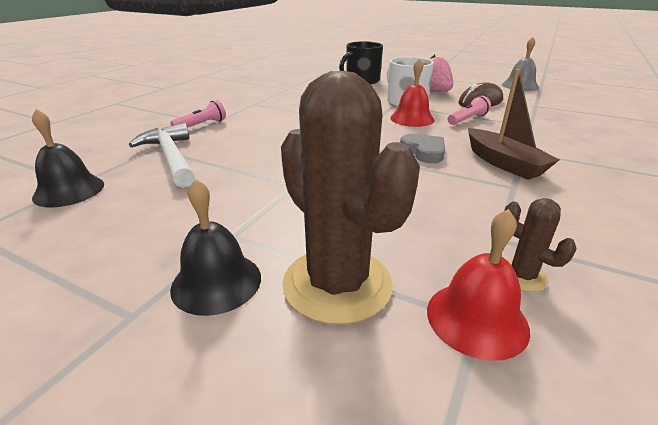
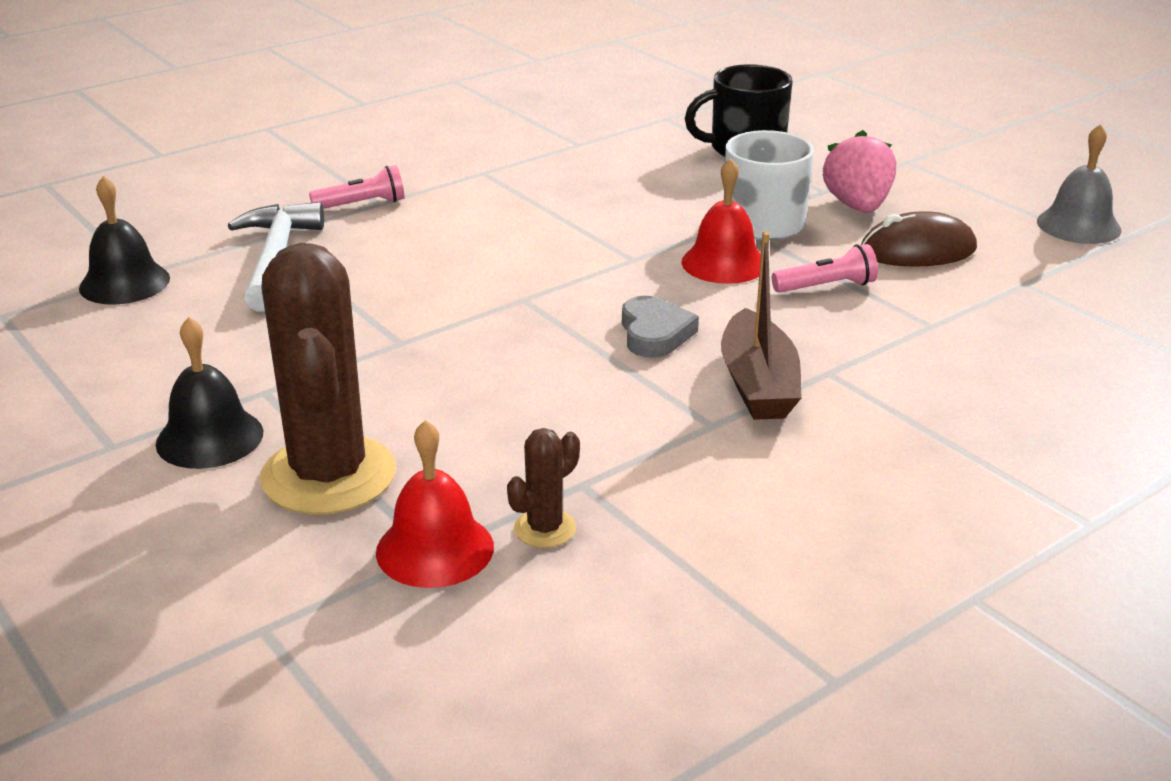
camera: 25 degrees right, 0 degrees up
brown cactus [504,198,577,292] -> brown cactus turned 60 degrees clockwise [507,428,580,548]

